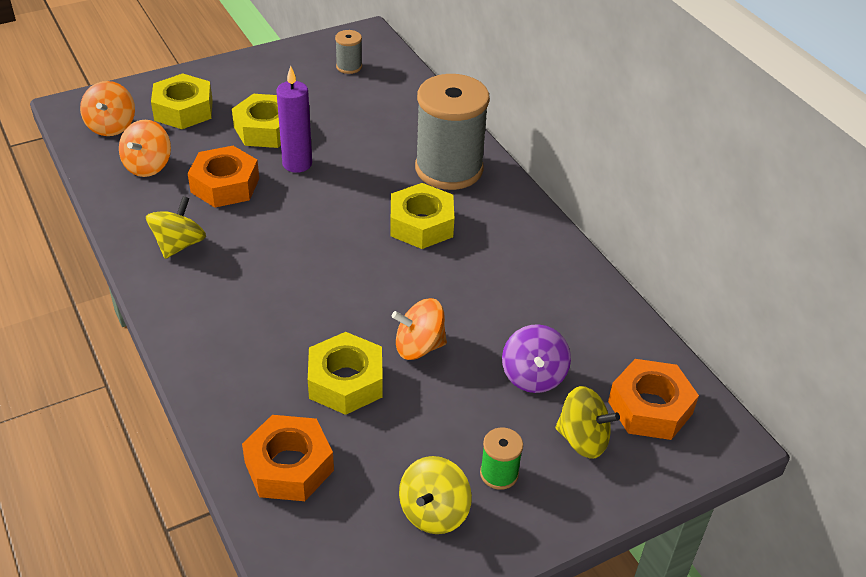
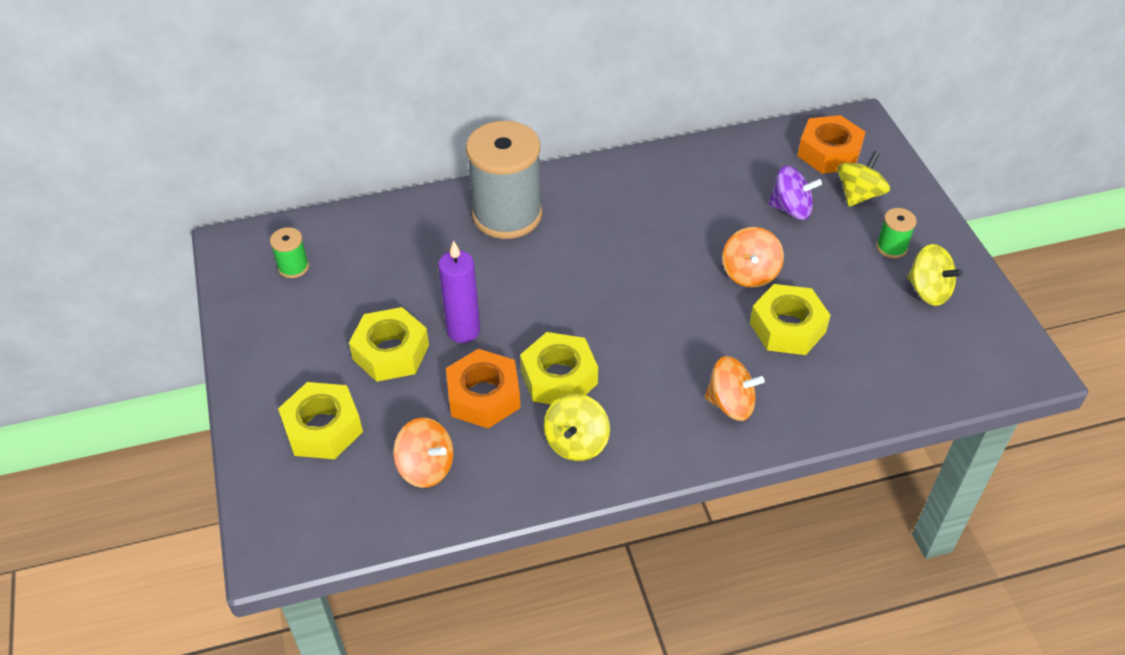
camera: 75 degrees left, 5 degrees up
orange spinning top [80,81,135,136] -> orange spinning top moved to [704,356,765,421]
yellow spinning top [146,196,206,259] -> yellow spinning top turned 105 degrees counterclockwise [544,394,610,461]
orange nut [242,415,334,501] -> none
grey spool [335,30,362,74] -> green spool [270,227,309,278]
yellow nut [390,183,454,249] -> yellow nut moved to [520,332,598,404]

